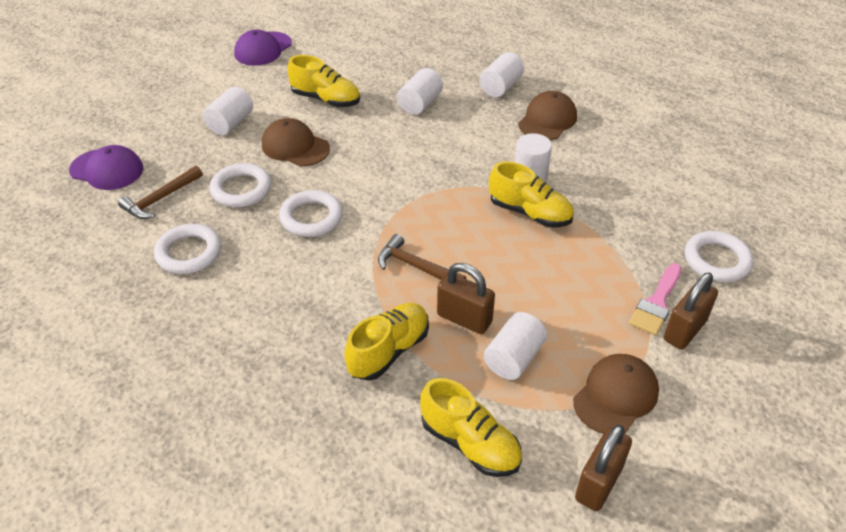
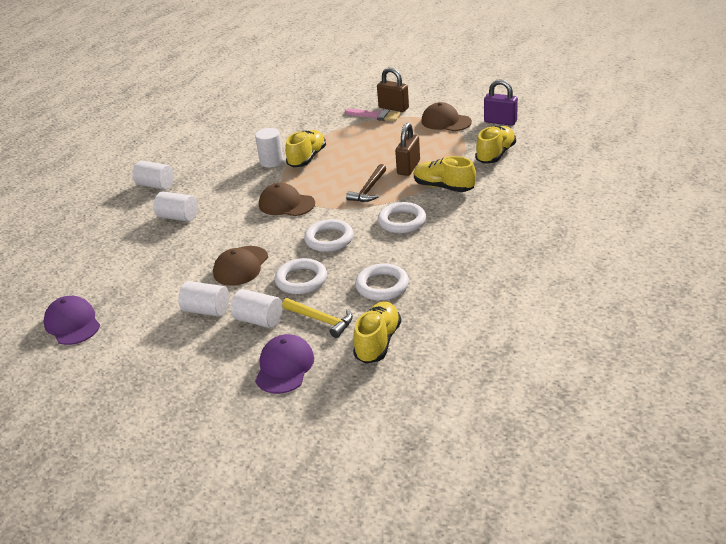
camera: 95 degrees left, 10 degrees down
brown hammer [118,166,203,219] -> yellow hammer [282,298,353,338]
purple cap [234,30,292,66] -> purple cap turned 150 degrees counterclockwise [43,296,100,345]
yellow shoe [287,55,360,107] -> yellow shoe moved to [353,301,401,364]
white cylinder [484,312,547,380] -> white cylinder moved to [231,289,282,328]
brown cap [518,91,577,140] -> brown cap moved to [259,183,315,216]
brown padlock [575,424,632,511] -> purple padlock [484,79,518,126]
white ring [685,231,754,282] -> white ring moved to [378,202,426,233]

